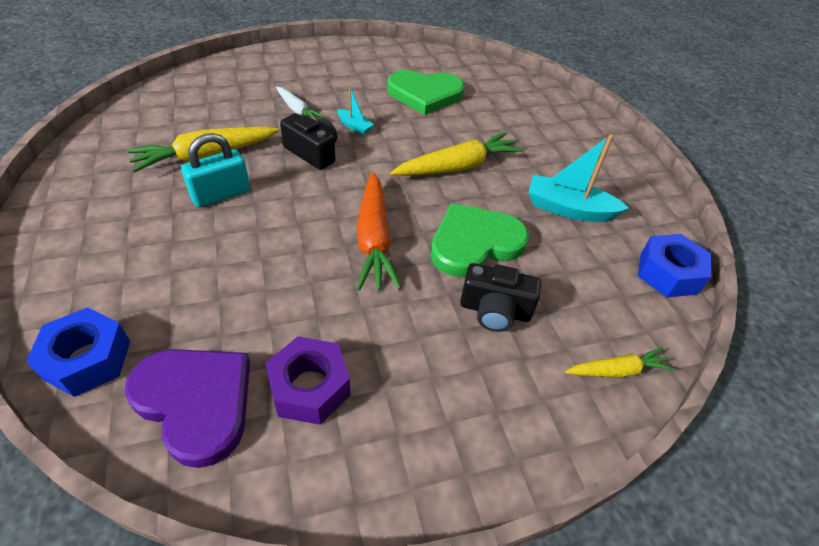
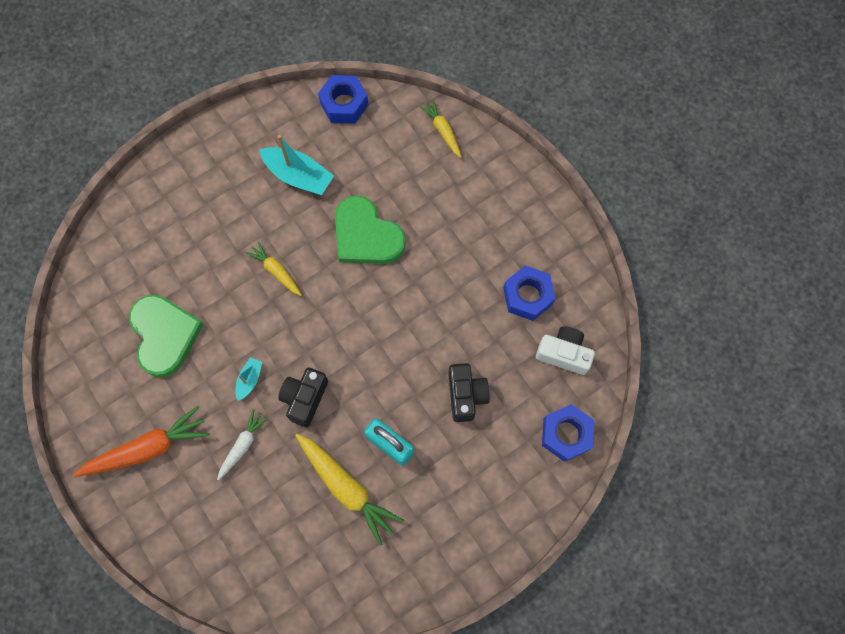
camera: 105 degrees left, 25 degrees up
purple heart [125,349,250,468] -> white camera [536,327,595,375]
purple nut [265,336,351,425] -> blue nut [503,266,555,321]
orange carrot [357,172,401,291] -> orange carrot moved to [73,406,210,477]
yellow carrot [391,132,524,176] -> yellow carrot [246,241,302,296], size x0.57
black camera [460,263,541,332] -> black camera moved to [448,363,490,422]
turquoise boat [528,134,629,222] -> turquoise boat turned 60 degrees counterclockwise [259,135,334,195]

